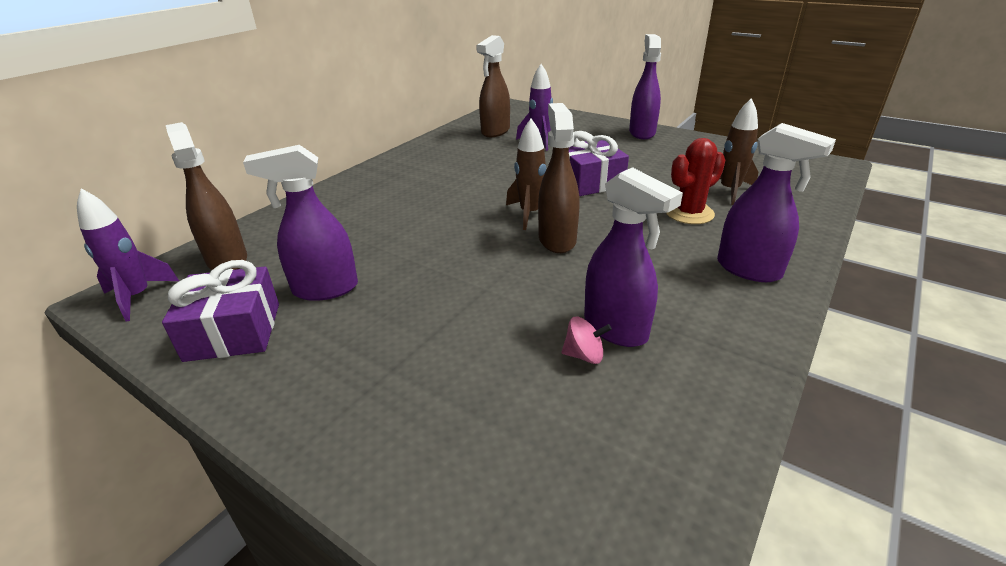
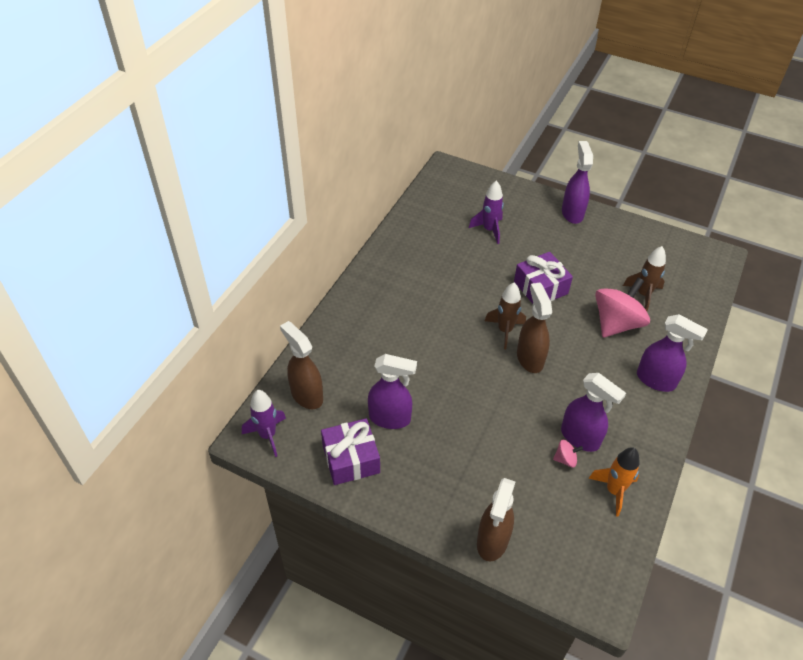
camera: 10 degrees left, 15 degrees up
purple spray bottle [243,145,358,301] -> purple spray bottle turned 150 degrees counterclockwise [368,354,417,429]
brown spray bottle [476,35,510,137] -> brown spray bottle moved to [477,478,515,561]
red cactus [666,138,726,224] -> pink spinning top [595,277,650,337]
none -> orange rocket [588,447,640,517]

